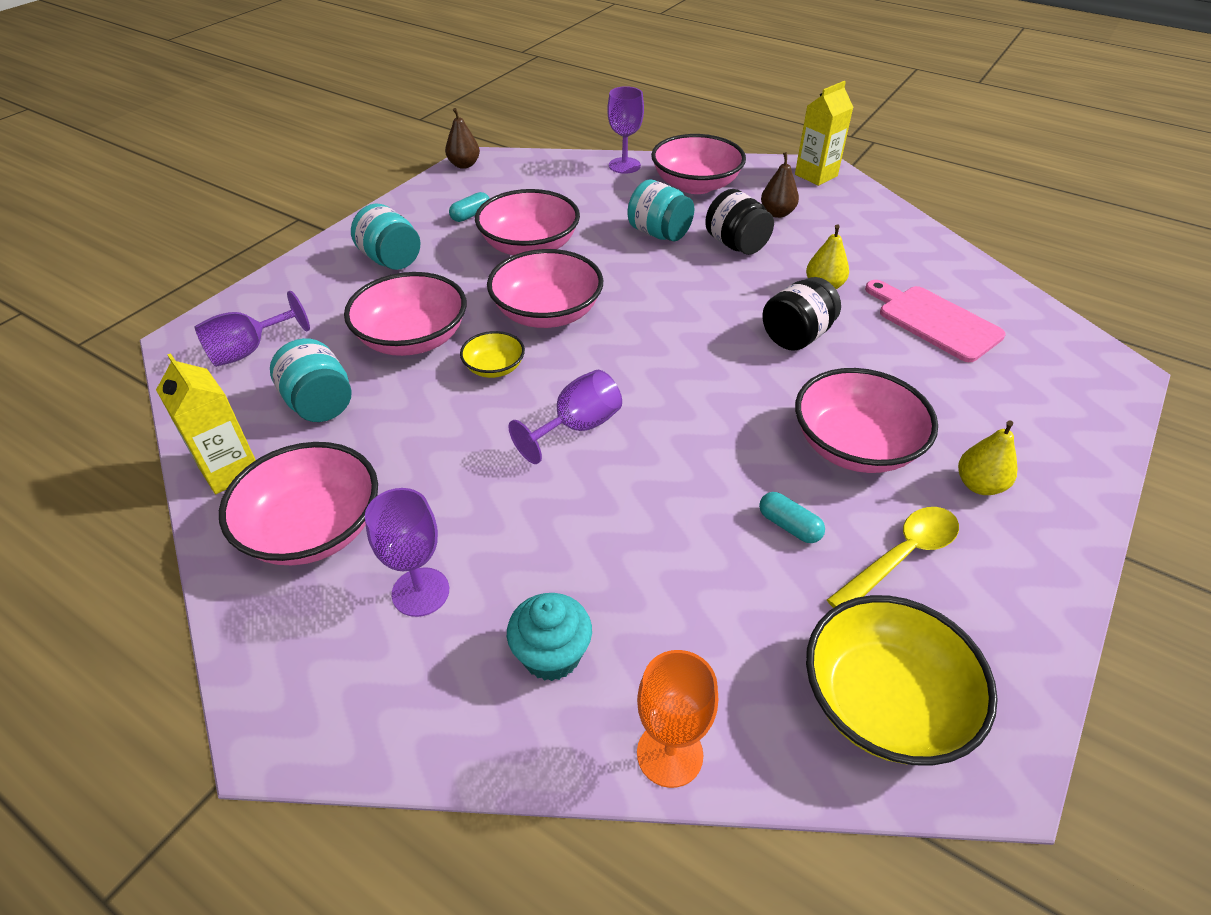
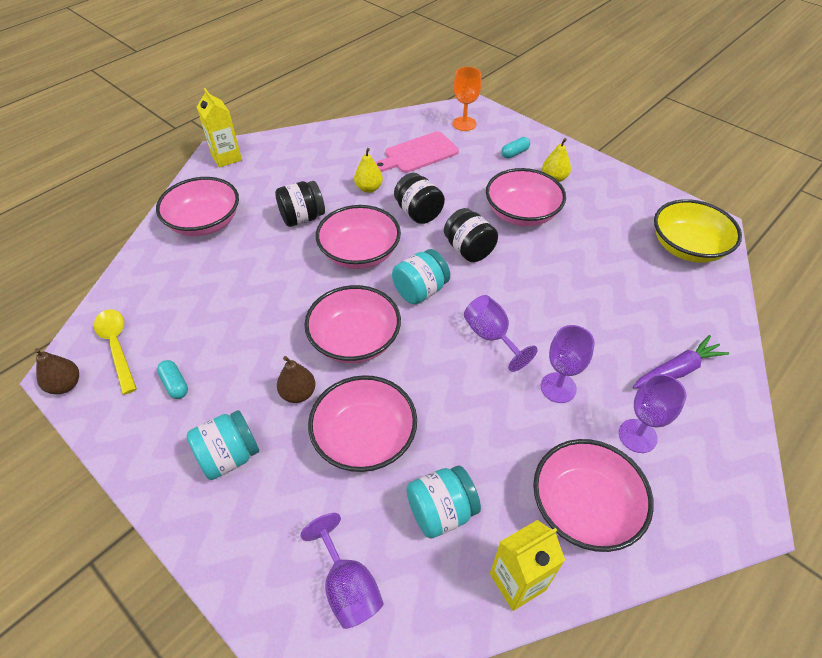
camera: 80 degrees left, 5 degrees up
yellow bowl [460,331,525,378] -> none
pink bowl [475,189,580,255] -> pink bowl moved to [316,205,401,269]
turquoise cupcake [507,593,592,681] -> purple carrot [633,335,729,389]
purple goblet [607,86,644,174] -> purple goblet moved to [541,325,595,403]
turquoise jar [627,180,694,241] -> turquoise jar moved to [392,249,450,304]
orange goblet [637,650,718,788] -> orange goblet moved to [452,67,481,131]
turquoise capsule [759,492,825,543] -> turquoise capsule moved to [501,137,530,158]
brown pear [761,152,799,218] -> brown pear moved to [277,356,315,403]
yellow spoon [827,507,959,608] -> yellow spoon moved to [94,309,137,395]
none -> black jar [444,208,498,262]

